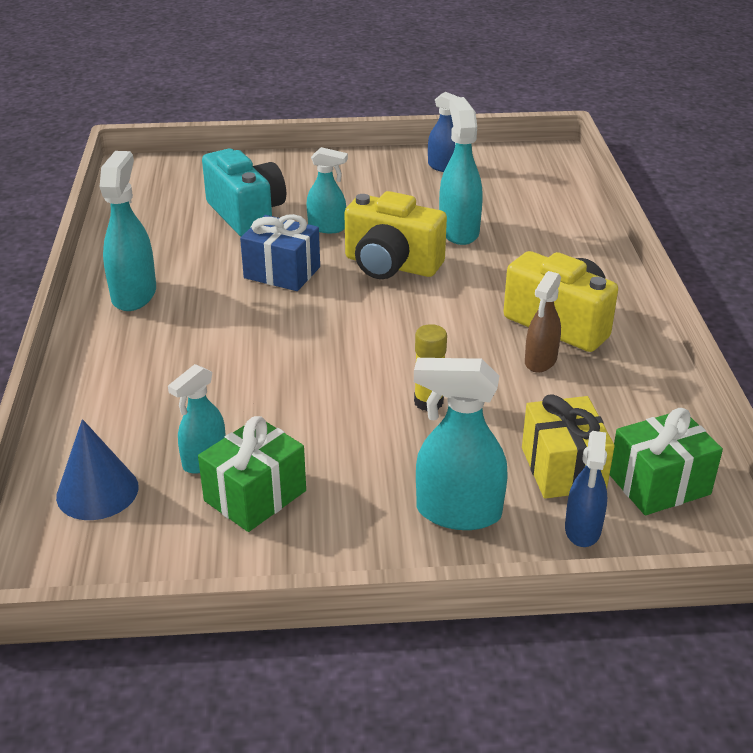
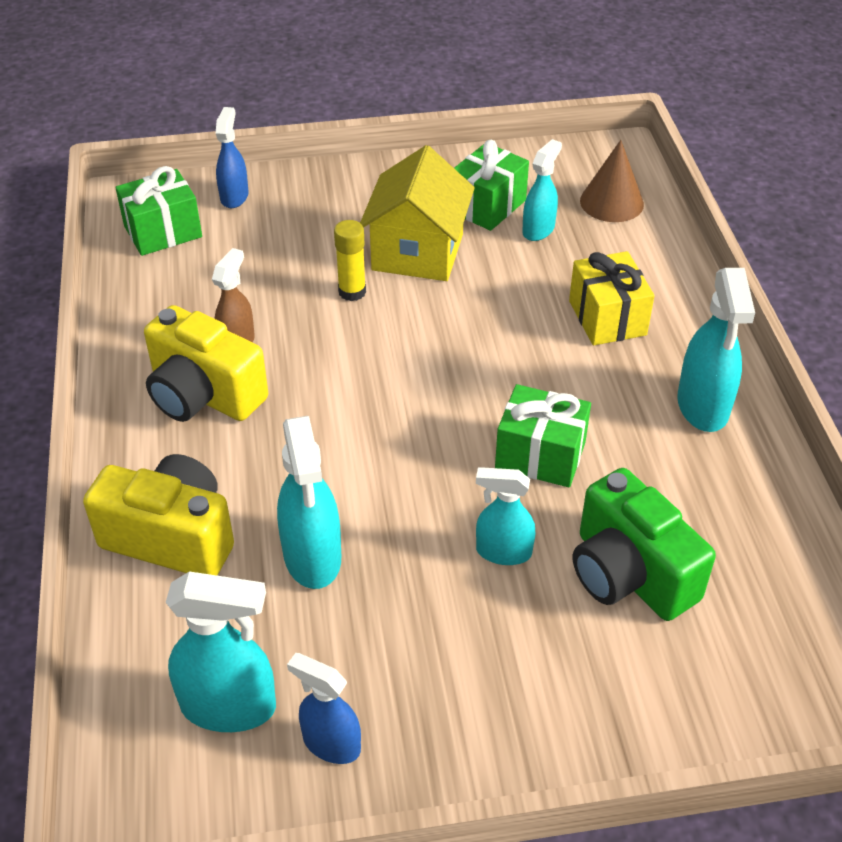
camera: 175 degrees right, 10 degrees up
blue cone [56,419,139,520] -> brown cone [580,140,644,222]
turquoise camera [202,149,286,237] -> green camera [573,468,716,621]
blue gift [240,214,320,291] -> green gift [495,384,591,487]
yellow camera [344,191,447,279] -> yellow camera moved to [83,454,234,575]
turquoise spray bottle [414,358,508,530] -> turquoise spray bottle moved to [165,571,276,732]
yellow gift [522,394,615,499] -> yellow gift moved to [569,251,655,346]
none -> yellow house [360,145,475,281]

